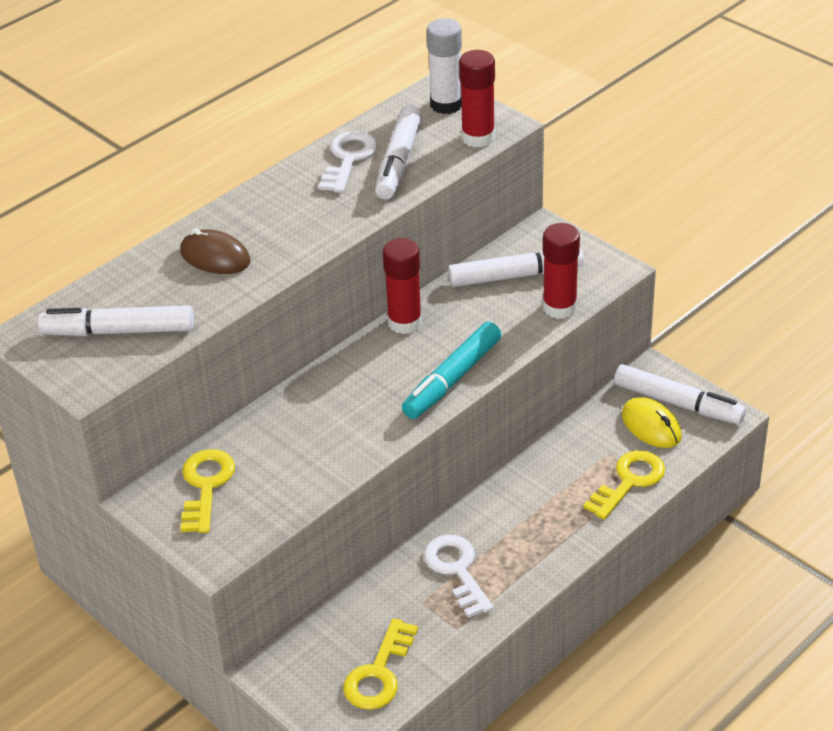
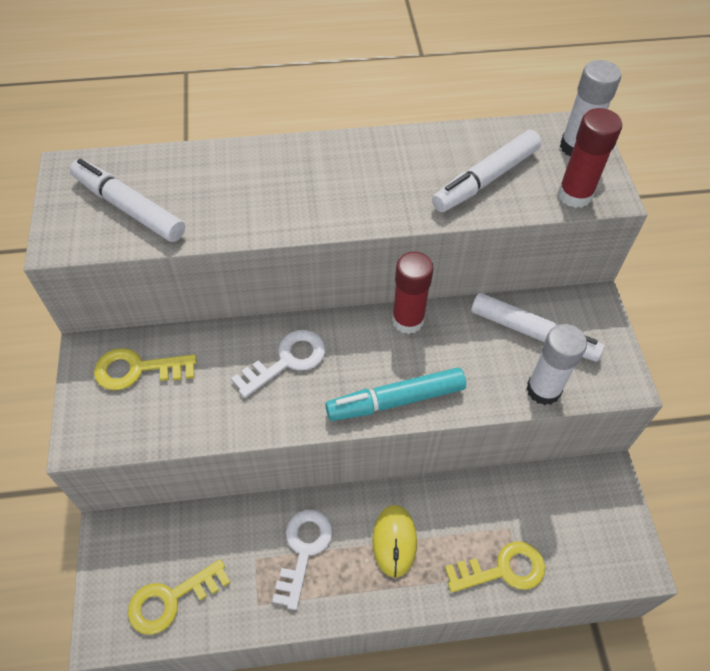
camera: 35 degrees right, 15 degrees up
brown mouse [180,228,250,274] -> none
yellow key [180,449,235,533] -> yellow key turned 135 degrees counterclockwise [94,348,197,391]
white key [318,131,378,193] -> white key moved to [231,330,326,398]
red glue stick [543,223,580,319] -> white glue stick [526,324,587,405]
white marker [614,364,746,424] -> none
yellow mouse [622,397,682,448] -> yellow mouse moved to [372,505,417,578]

